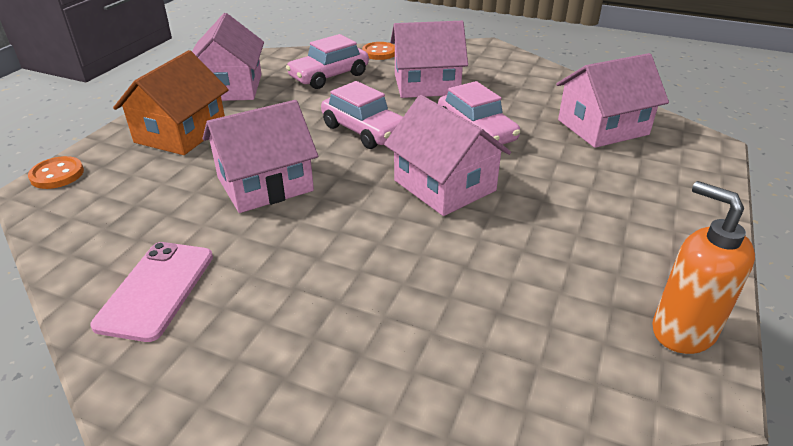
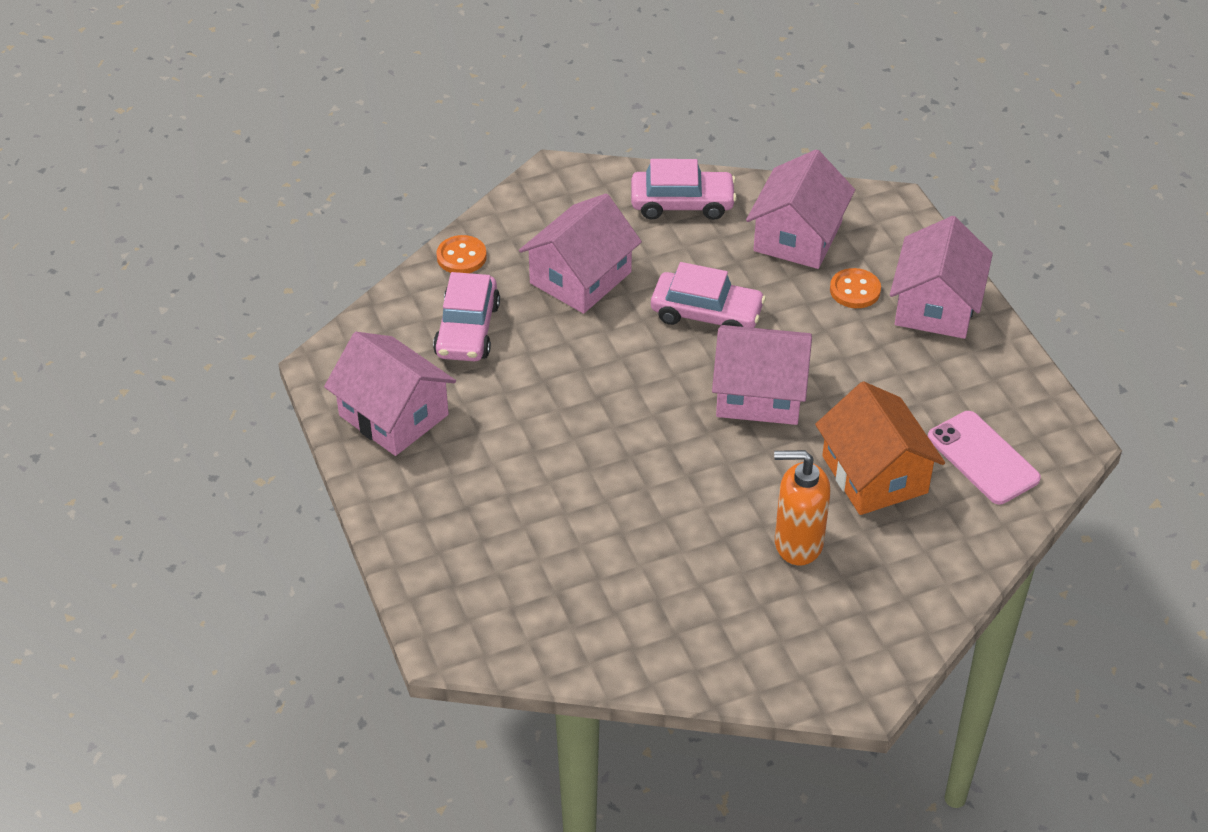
camera: 45 degrees left, 10 degrees up
orange button [28,156,84,189] -> orange button moved to [830,268,881,308]
pink phone [91,242,213,342] -> pink phone moved to [928,411,1041,504]
orange house [113,50,229,155] -> orange house moved to [815,382,945,515]
pink house [203,100,318,213] -> pink house moved to [890,216,993,339]
pink car [321,81,403,149] -> pink car moved to [631,159,737,220]
orange soap dispenser [652,181,755,354] -> orange soap dispenser moved to [774,450,831,565]

